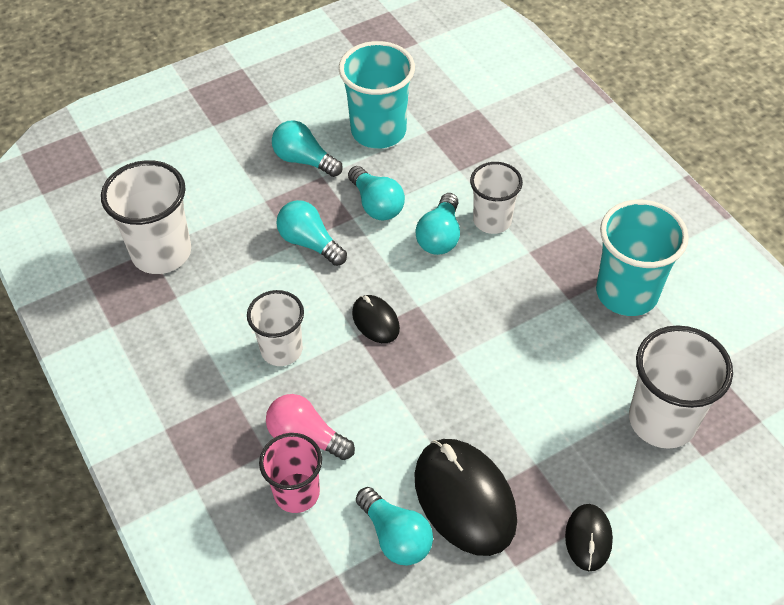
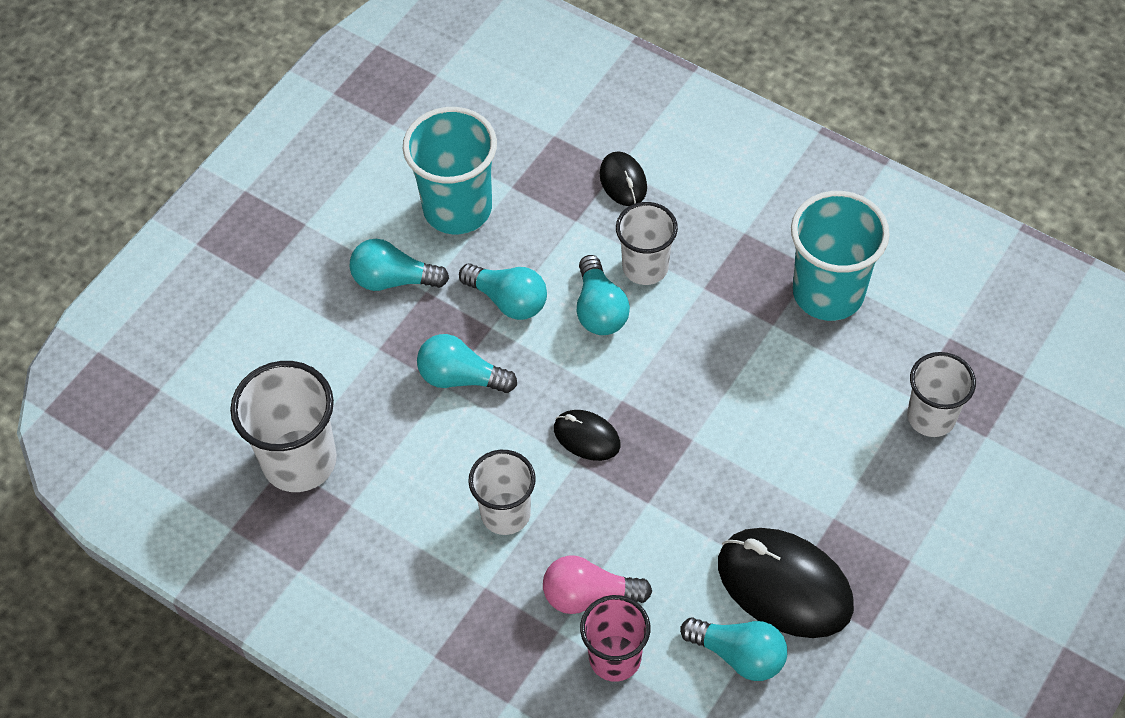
camera: 25 degrees left, 5 degrees up
black mouse [565,504,613,571] -> black mouse moved to [600,151,647,206]
white cup [629,325,733,449] -> white cup [907,352,976,437], size x0.65

